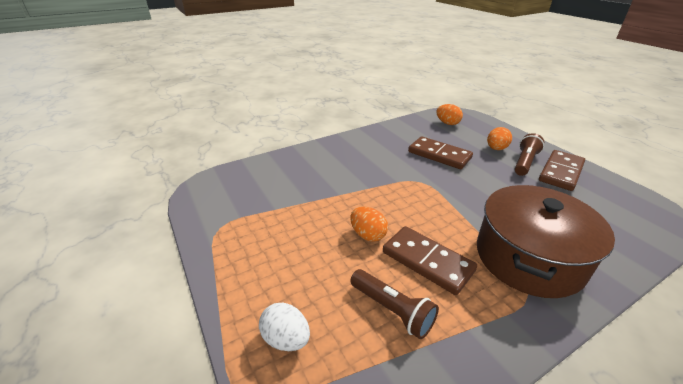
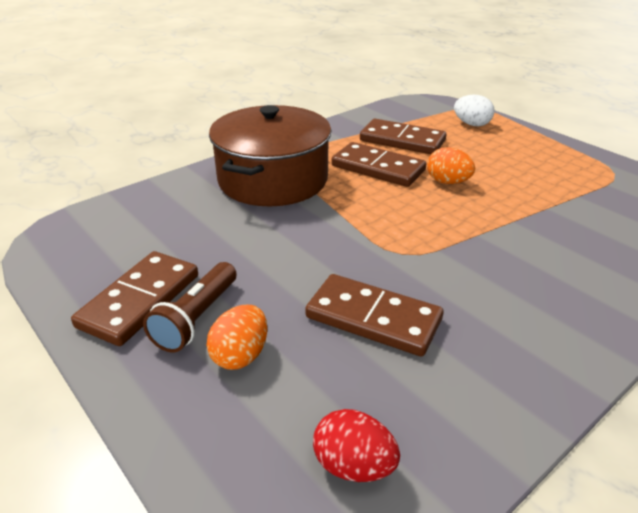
camera: 170 degrees right, 0 degrees up
brown flashlight [350,269,439,339] -> brown domino [360,119,446,154]
orange egg [436,104,463,125] -> red egg [313,409,400,482]

